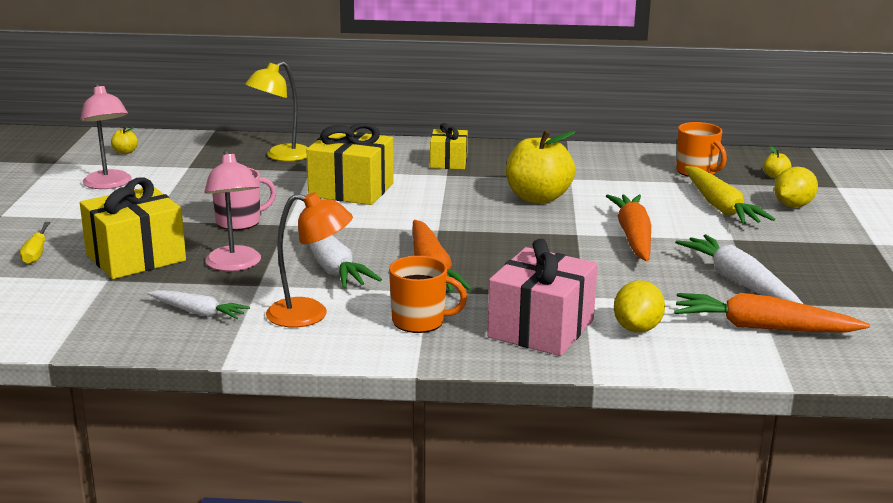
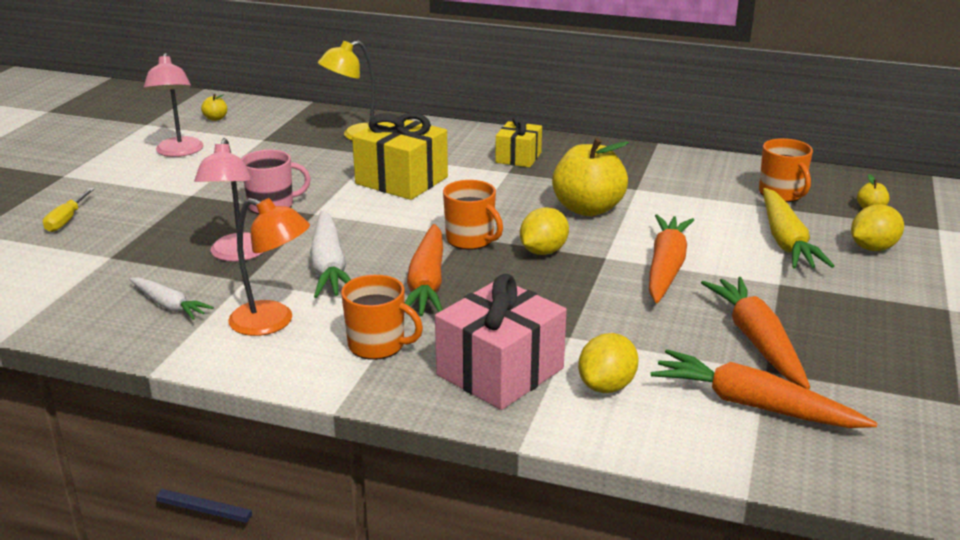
camera: 15 degrees right, 5 degrees up
yellow gift [80,177,186,279] -> none
white carrot [675,234,803,304] -> orange carrot [701,277,810,389]
none -> orange mug [443,180,503,250]
none -> yellow lemon [520,207,569,255]

